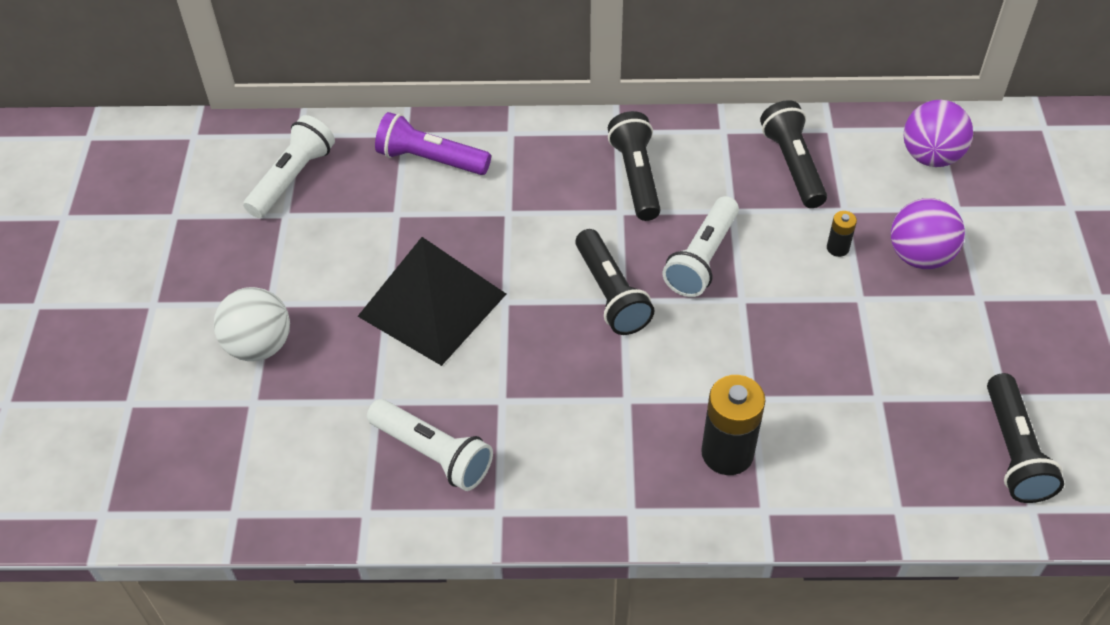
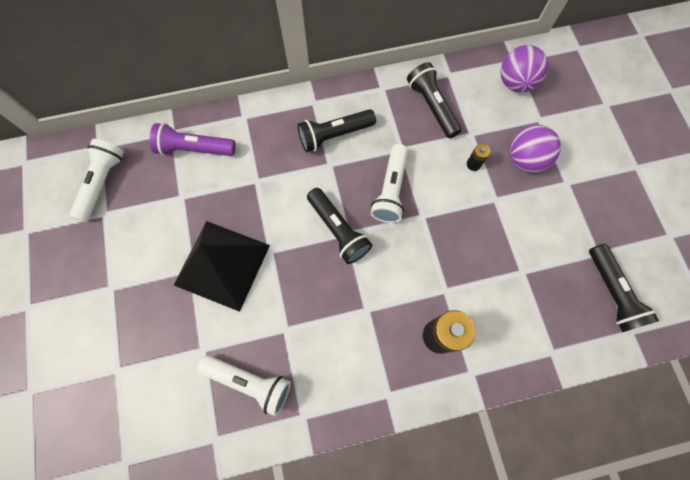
camera: 15 degrees left, 20 degrees up
white ball [214,287,290,361] -> none
black flashlight [608,111,661,221] -> black flashlight turned 90 degrees counterclockwise [298,109,376,152]

